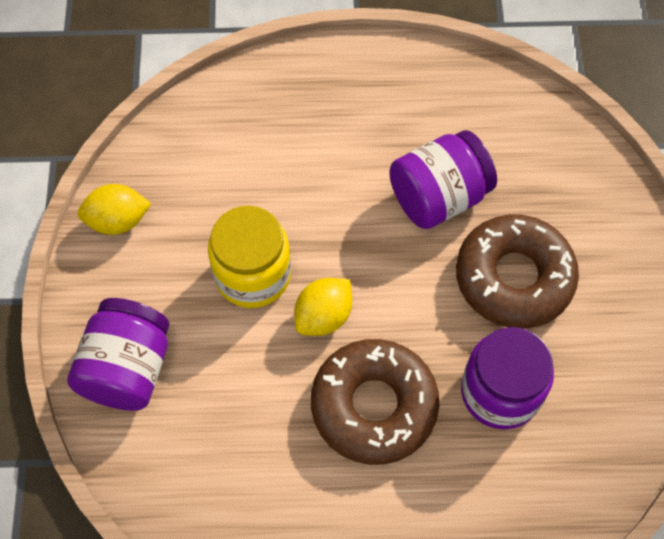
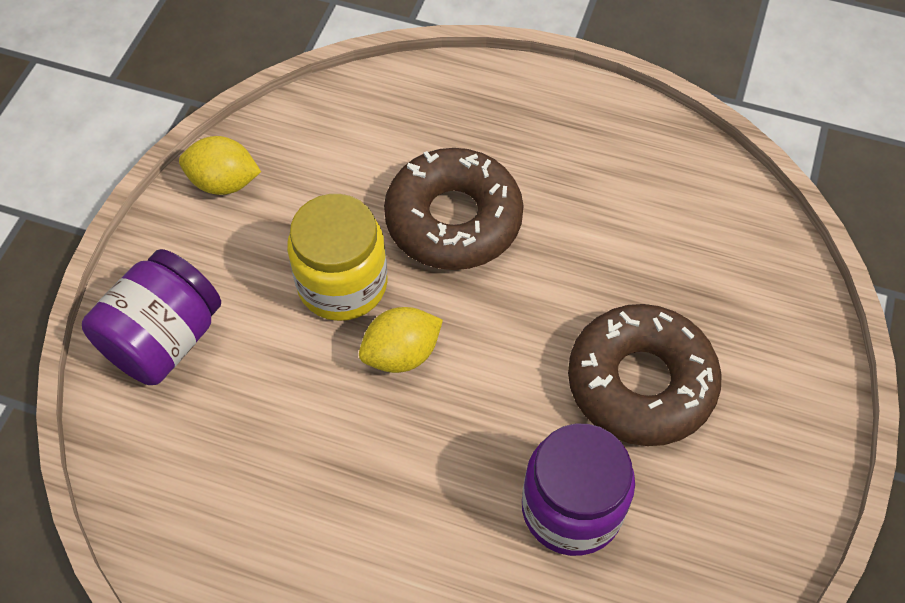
camera: 20 degrees right, 5 degrees down
brown donut [311,339,439,465] -> brown donut moved to [384,148,524,270]
purple jar [389,130,497,229] -> none

